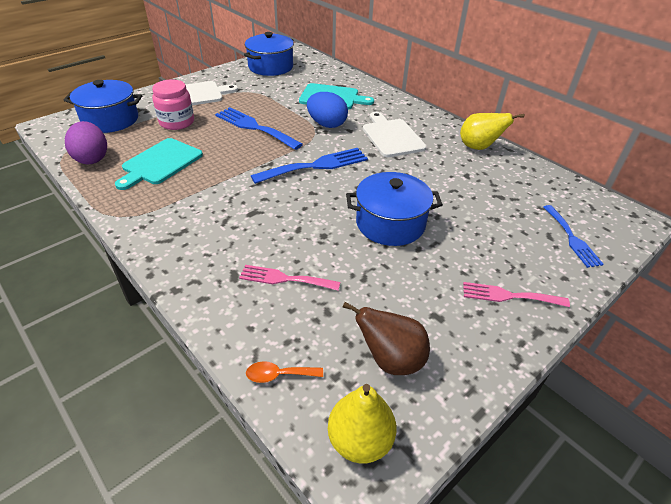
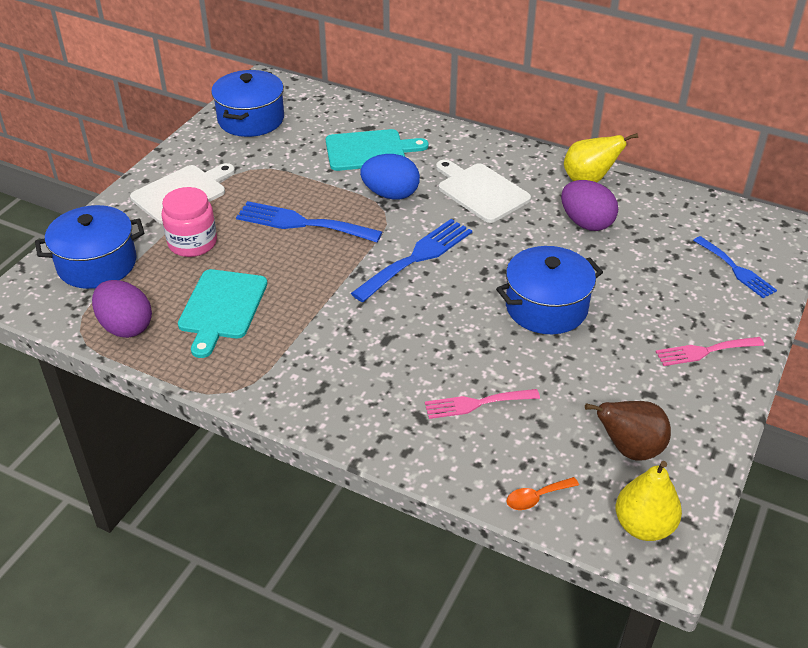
camera: 20 degrees left, 0 degrees up
none -> purple egg [561,180,618,231]

